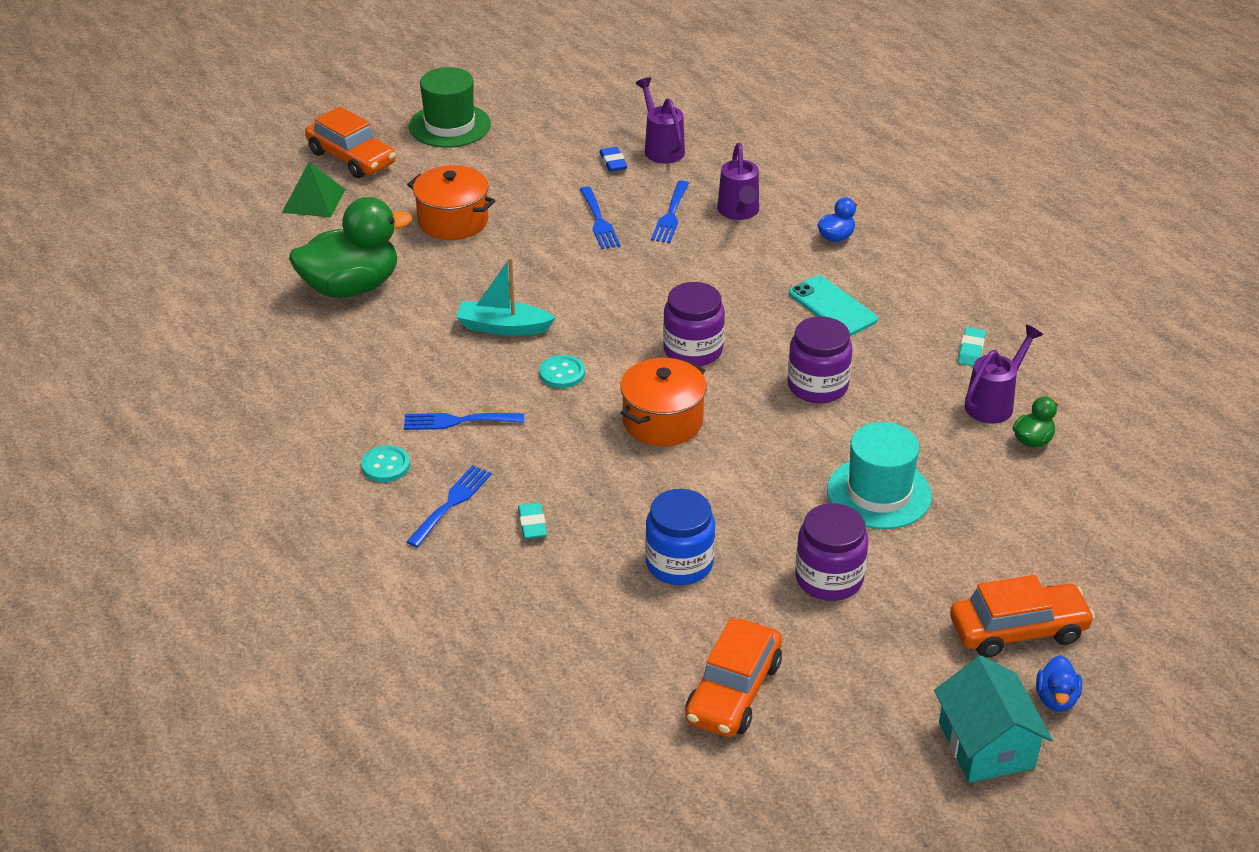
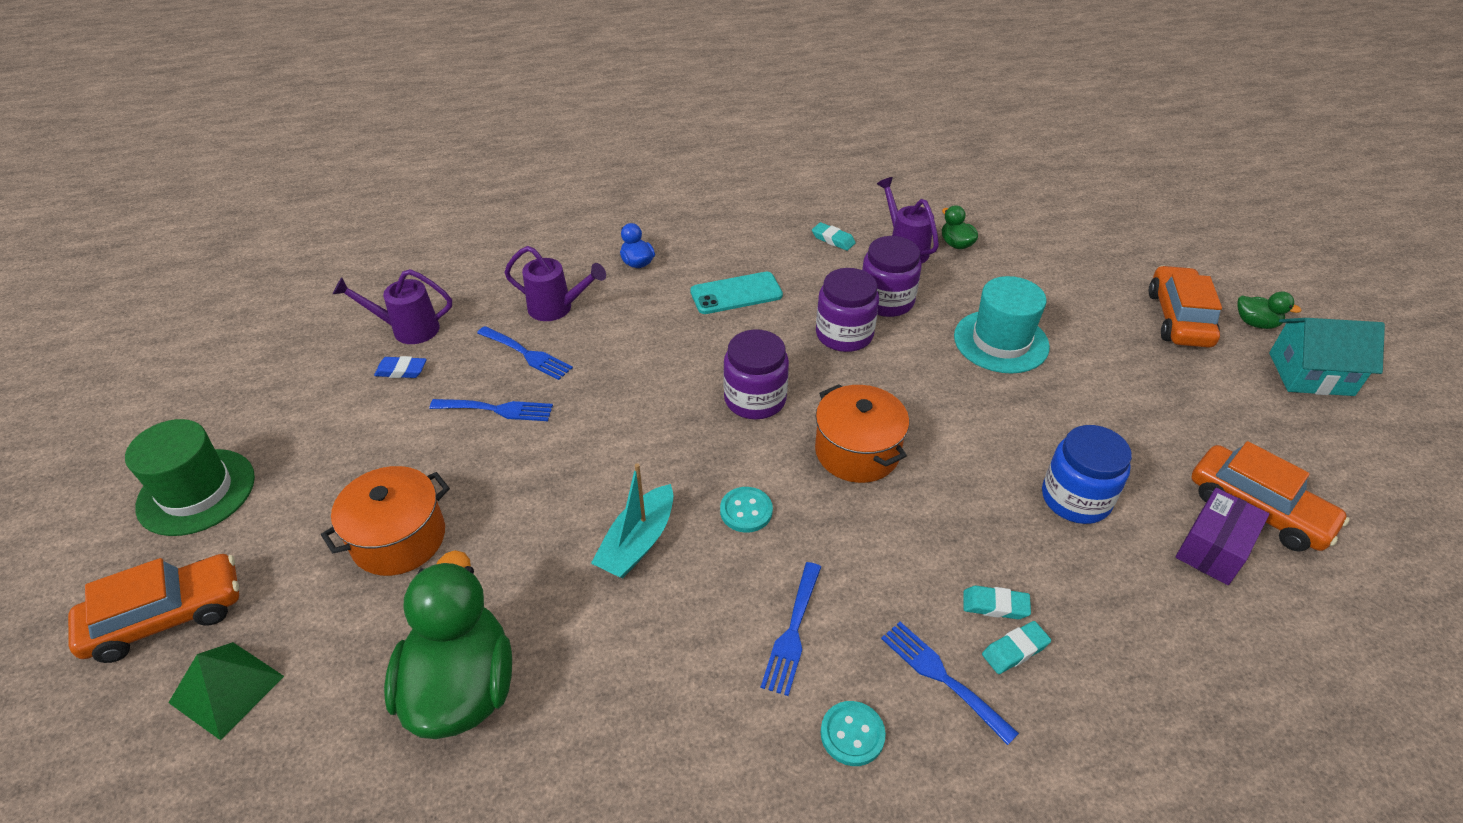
camera: 70 degrees left, 5 degrees up
purple jar [795,503,868,601] -> purple jar moved to [862,236,922,317]
blue duck [1036,655,1082,712] -> green duck [1237,291,1302,329]
none -> turquoise eraser [982,621,1051,674]
none -> purple box [1176,488,1270,585]

